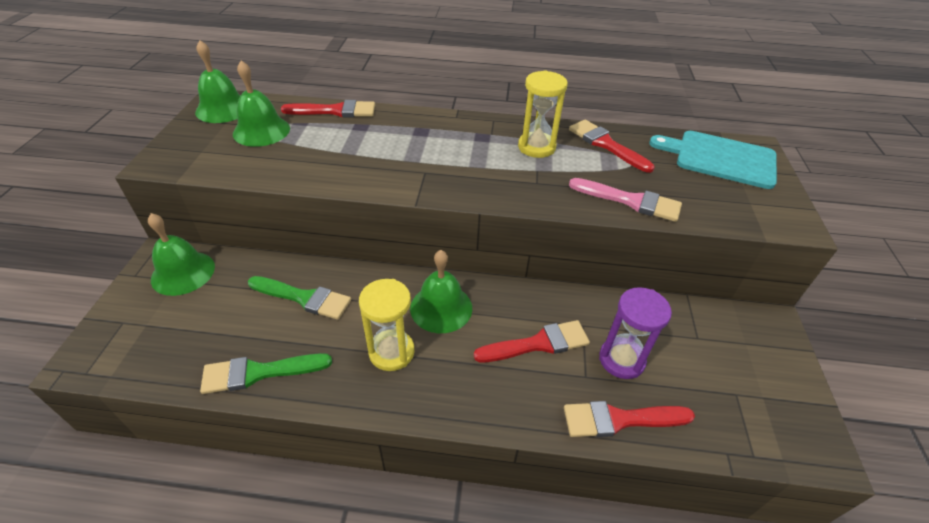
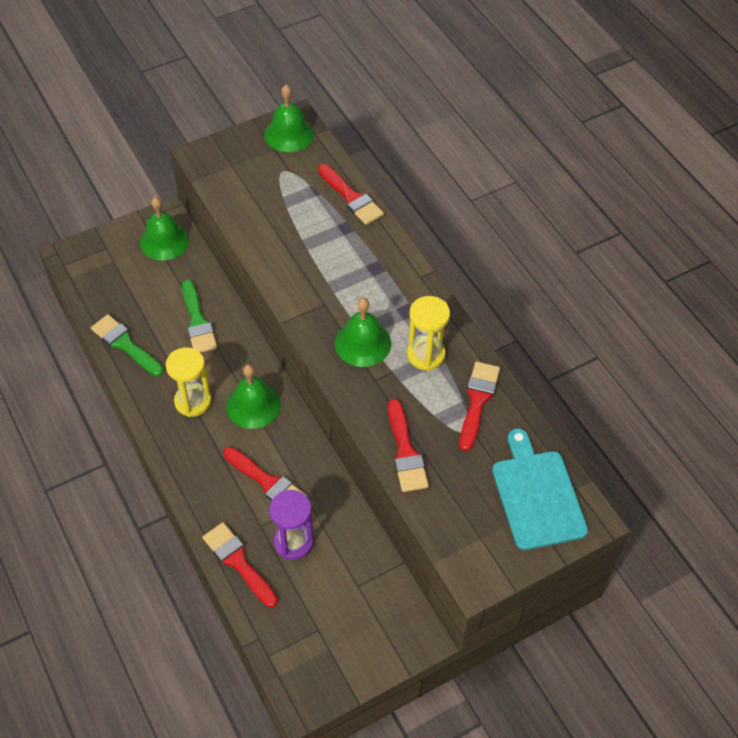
camera: 55 degrees right, 10 degrees up
green bell [233,60,290,147] -> green bell moved to [335,298,391,367]
pink brush [569,178,682,222] -> red brush [388,399,429,492]

